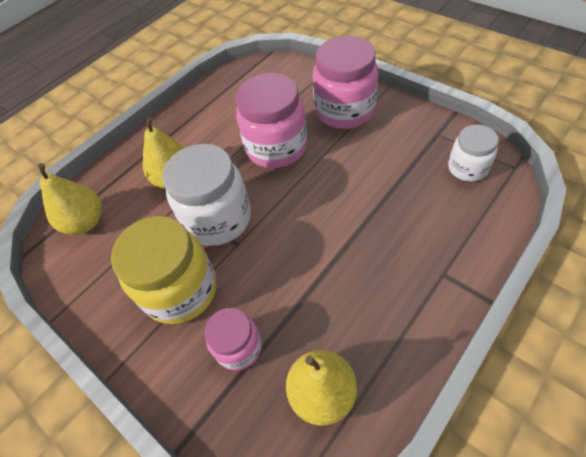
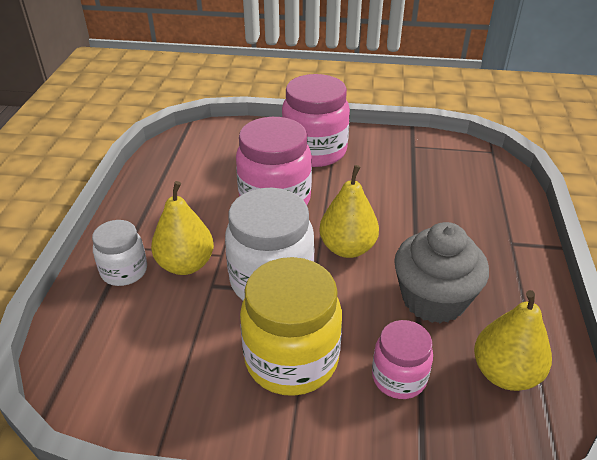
camera: 40 degrees left, 15 degrees down
yellow pear [38,163,102,234] -> yellow pear moved to [319,165,379,258]
white jar [448,125,499,182] -> white jar moved to [92,220,147,286]
none -> grey cupcake [394,222,489,323]

